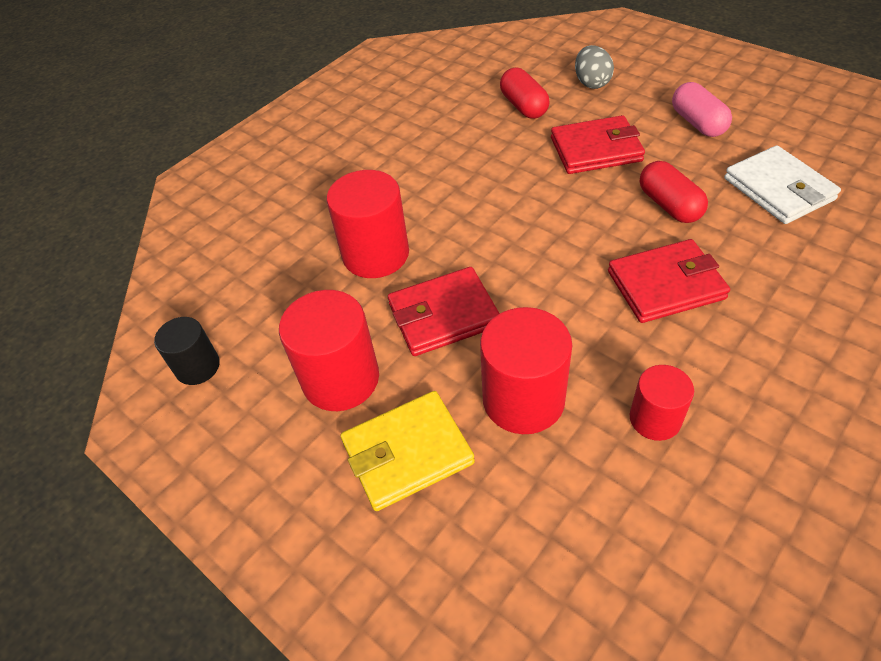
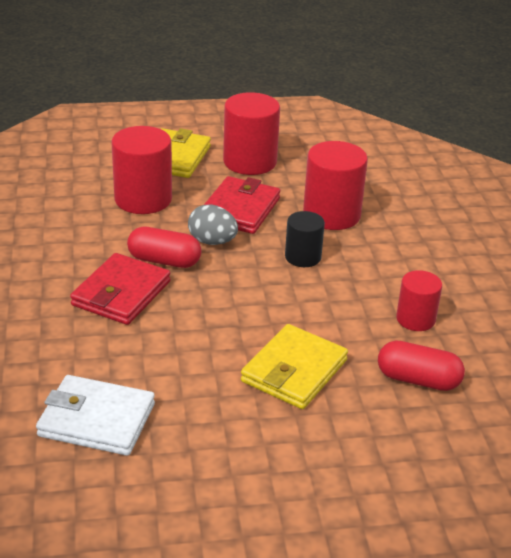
camera: 125 degrees right, 15 degrees down
black cylinder [154,317,220,385] -> black cylinder moved to [285,211,325,267]
red wallet [551,115,645,174] -> yellow wallet [241,324,348,409]
grey egg [575,45,614,89] -> grey egg moved to [188,205,238,245]
red cylinder [630,365,694,441] -> red cylinder moved to [396,270,442,331]
red capsule [640,161,708,223] -> red capsule moved to [127,227,201,268]
pink capsule [672,82,732,137] -> none

